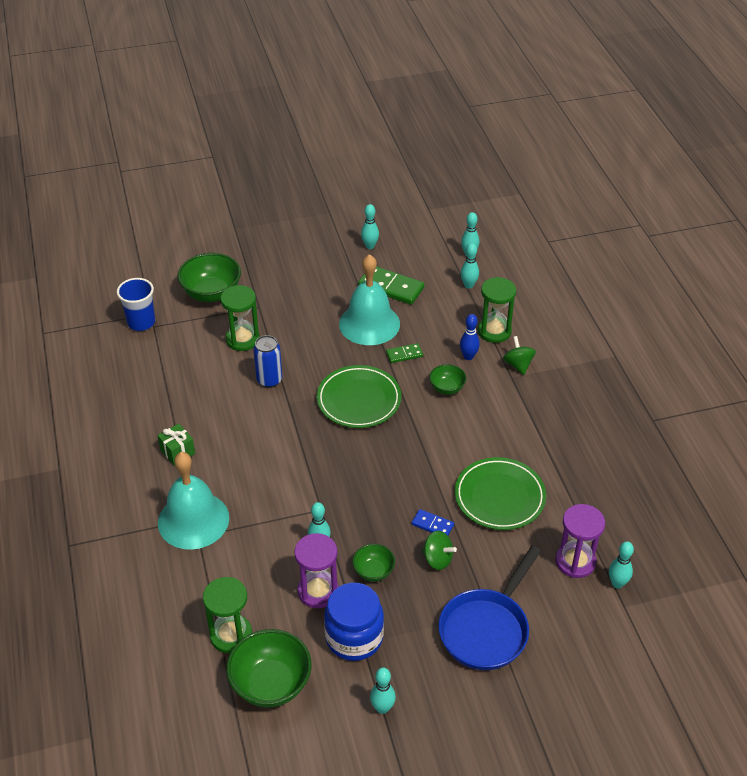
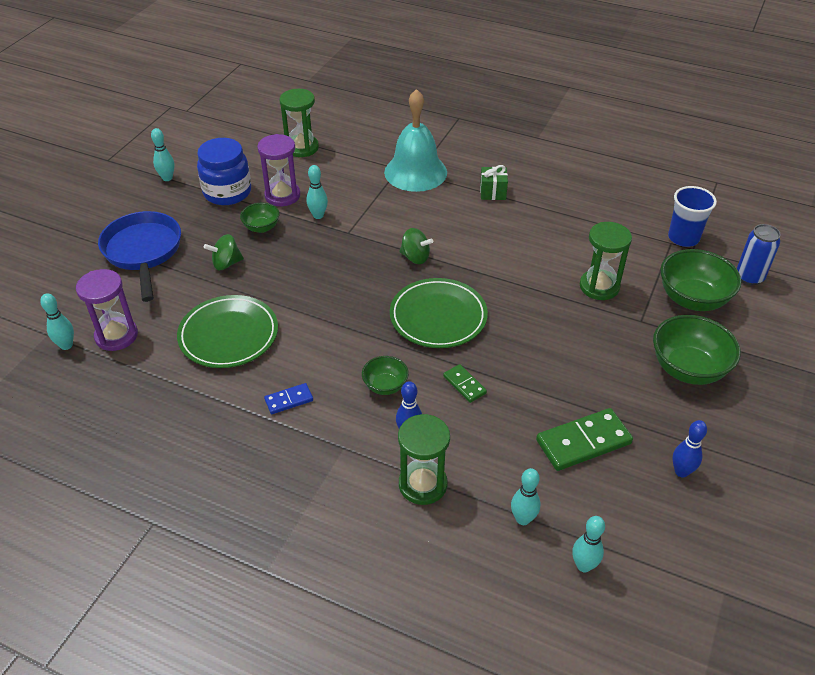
camera: 130 degrees right, 0 degrees up
green bowl [226,629,311,708] -> green bowl moved to [653,315,741,385]
blue can [253,335,282,388] -> blue can moved to [737,224,781,285]
turquoise bell [339,254,400,345] -> none
turquoise bowling pin [361,204,379,249] -> blue bowling pin [672,420,707,478]
green domino [386,343,423,363] -> green domino turned 60 degrees counterclockwise [443,364,487,403]
blue domino [412,509,454,535] -> blue domino moved to [264,383,313,414]
green spinning top [503,336,536,375] -> green spinning top moved to [399,228,433,264]

